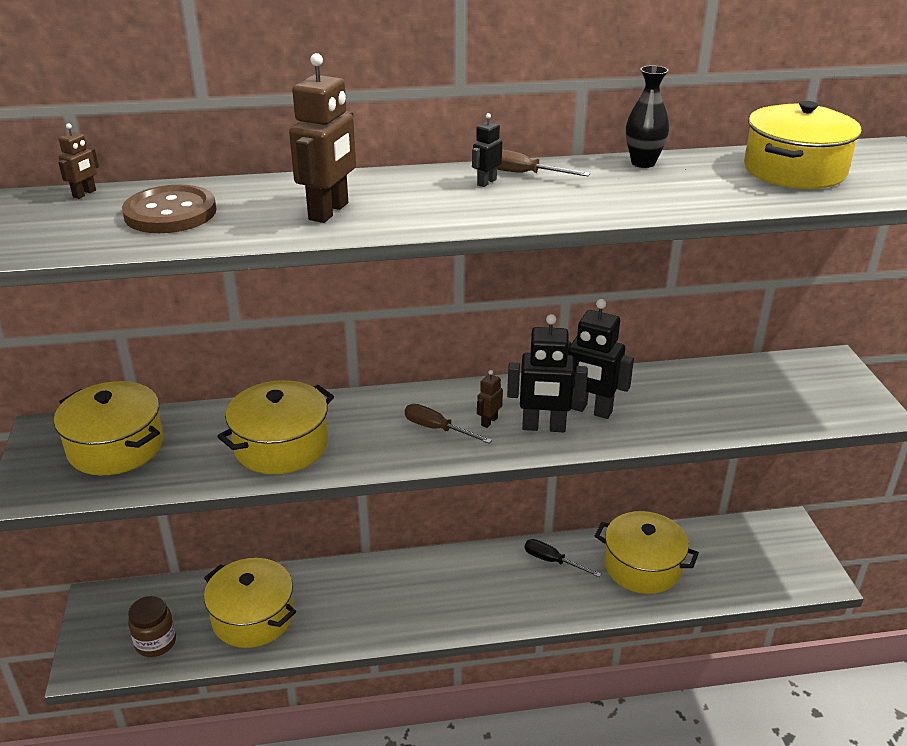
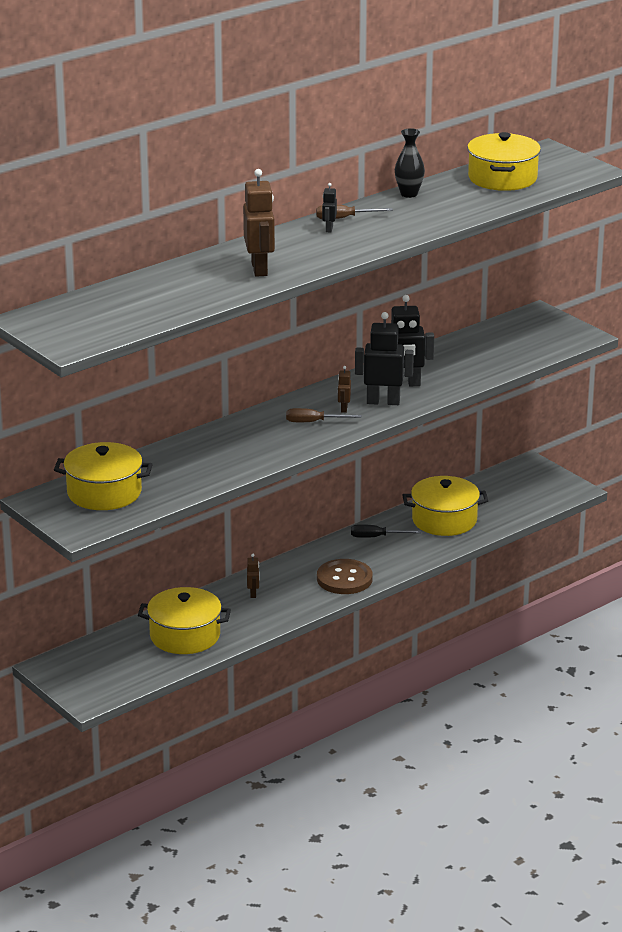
camera: 30 degrees left, 5 degrees down
brown robot [58,123,99,199] -> brown robot moved to [247,554,260,598]
brown button [122,185,216,233] -> brown button moved to [317,559,373,594]
brown jar [128,596,176,657] -> none
yellow pot [217,380,334,474] -> none
black robot [507,314,588,432] -> black robot turned 150 degrees counterclockwise [355,312,414,405]

